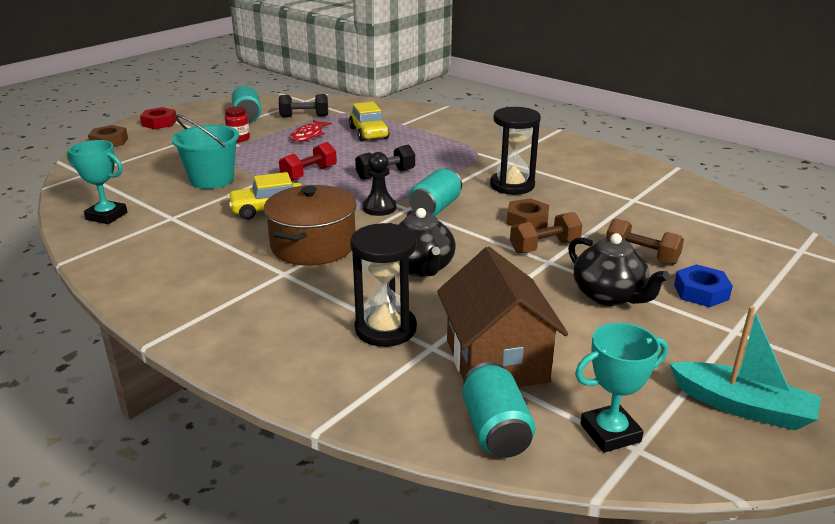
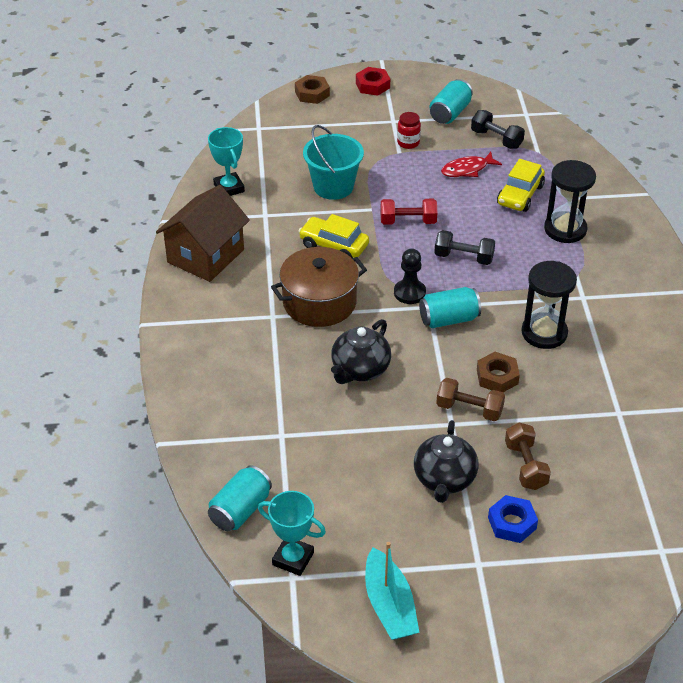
camera: 45 degrees right, 15 degrees up
black hourglass [350,223,417,347] -> black hourglass moved to [544,160,596,243]
brown house [437,247,568,387] -> brown house moved to [156,185,250,282]

